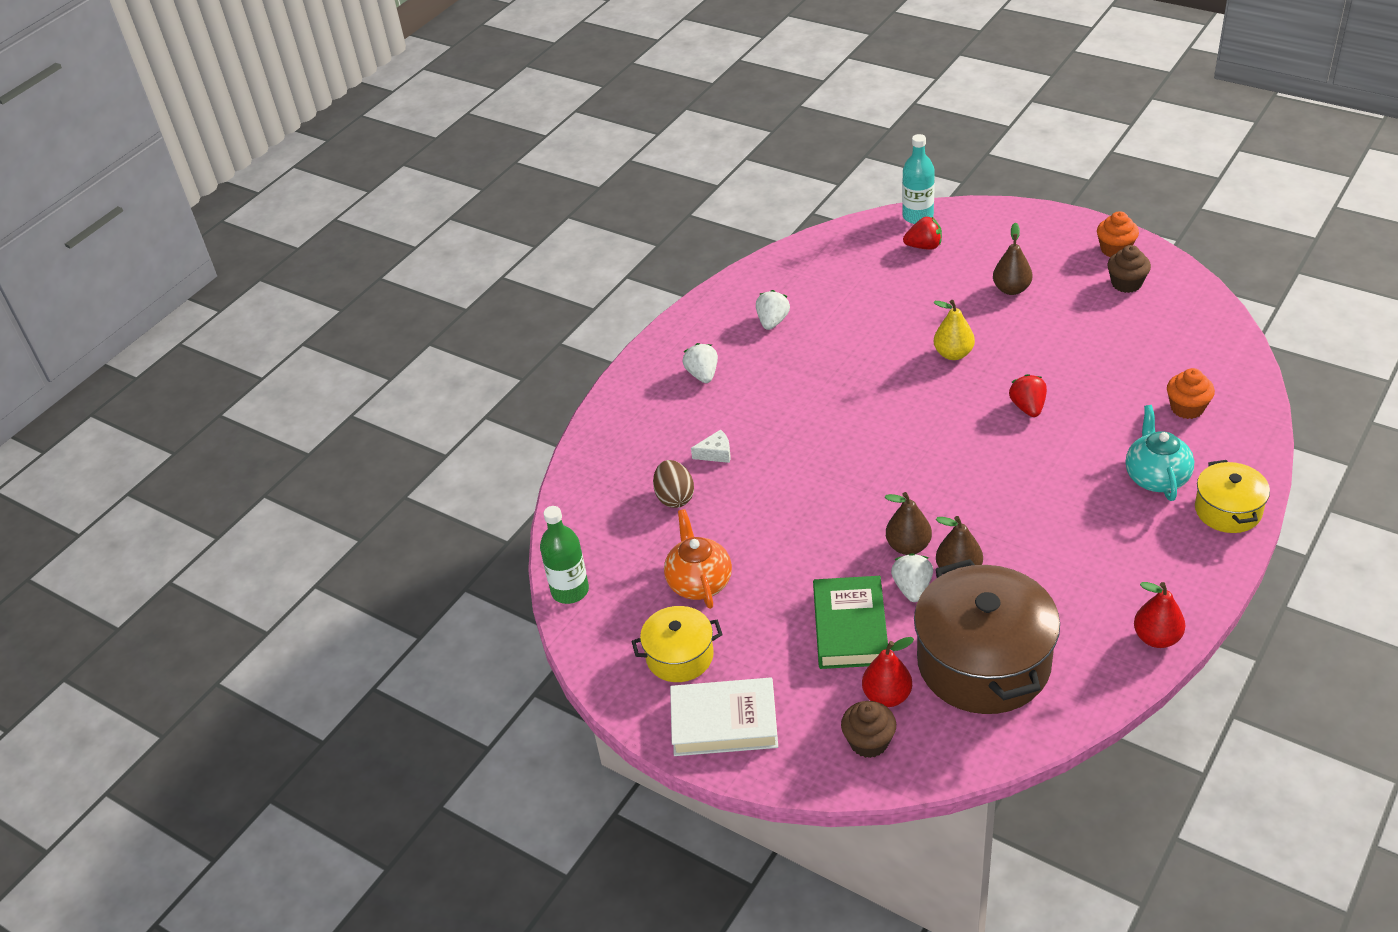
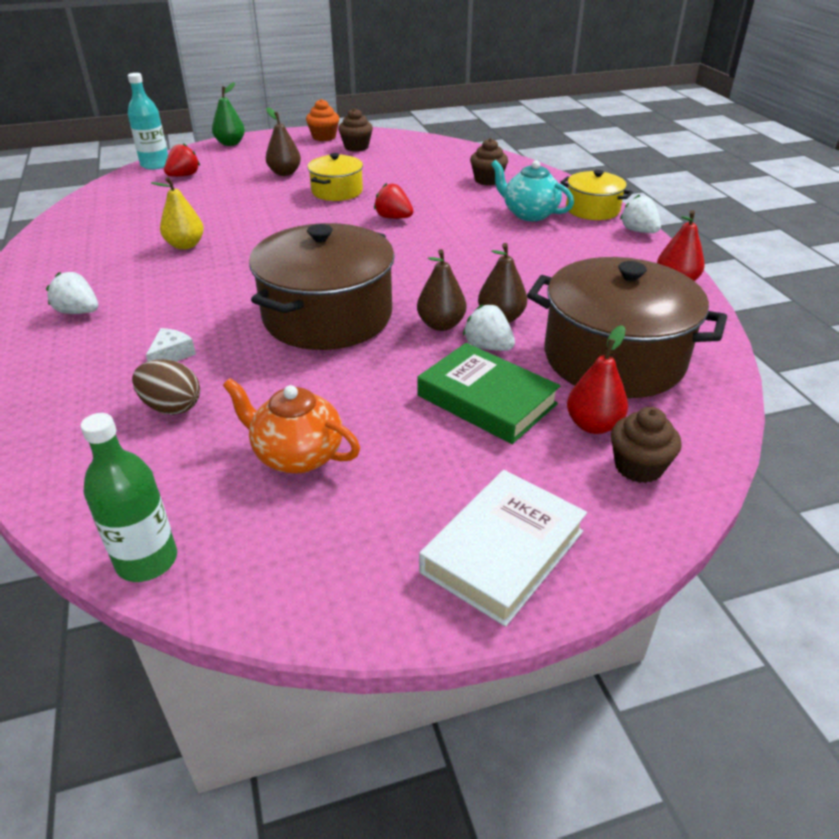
camera: 55 degrees left, 5 degrees down
yellow pot [631,606,723,682] -> yellow pot moved to [307,153,363,201]
white strawberry [756,290,790,330] -> white strawberry moved to [620,195,661,233]
yellow pear [933,300,975,360] -> yellow pear moved to [151,177,204,250]
orange cupcake [1167,368,1215,419] -> brown cupcake [470,138,508,186]
none -> green pear [212,82,245,146]
none -> brown pot [249,223,395,350]

